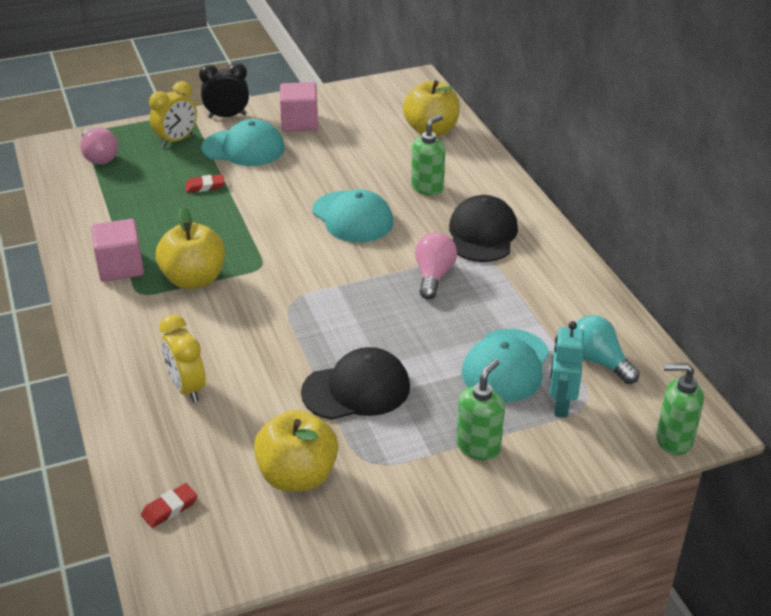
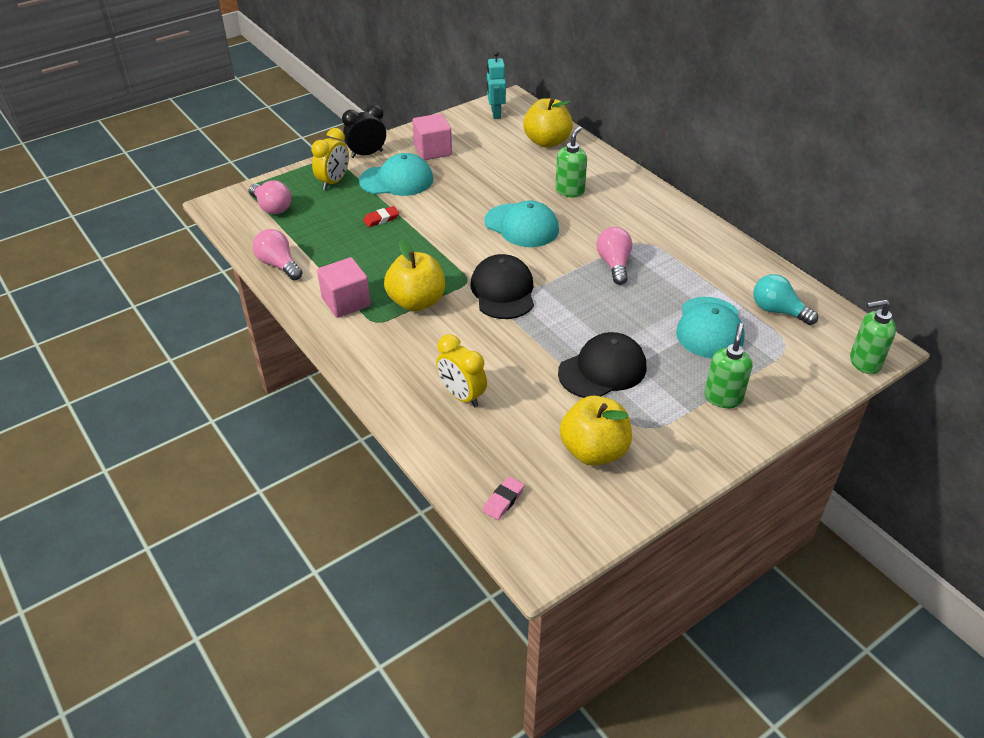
camera: 15 degrees left, 5 degrees up
red eraser [141,483,198,528] -> pink eraser [482,476,525,520]
black cap [449,195,518,262] -> black cap moved to [470,254,534,319]
turquoise robot [550,321,584,417] -> turquoise robot moved to [487,51,506,119]
none -> pink light bulb [253,229,302,280]

